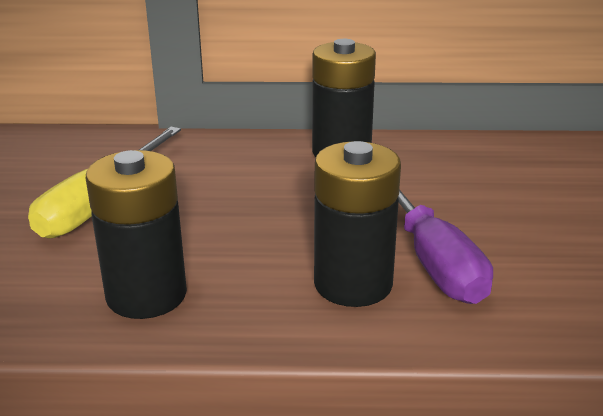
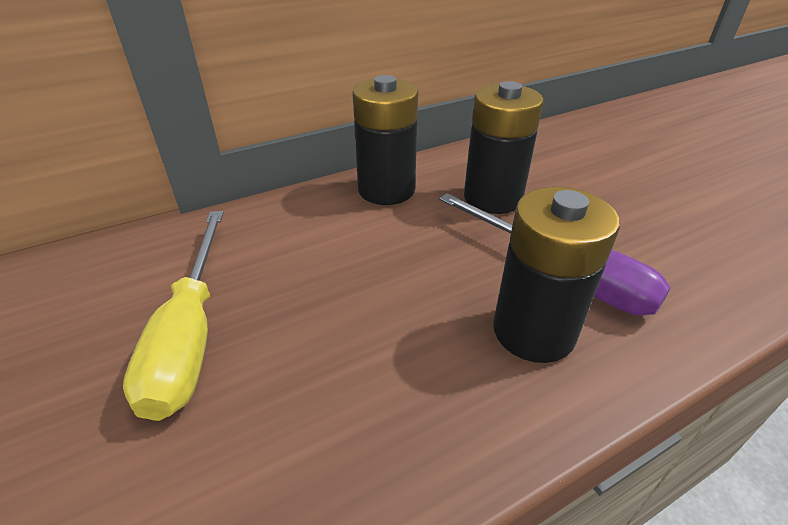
camera: 30 degrees left, 10 degrees up
black battery [86,150,187,319] -> black battery moved to [464,81,544,214]

